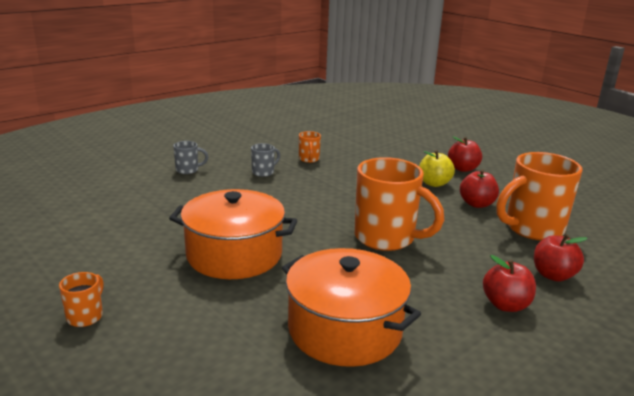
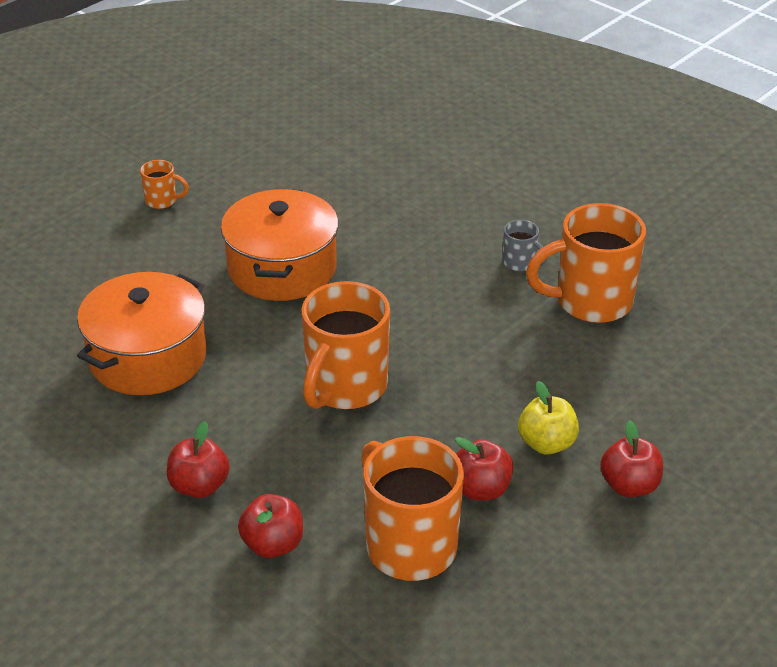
camera: 85 degrees right, 15 degrees up
grey mug [173,141,208,174] -> none
orange mug [299,131,321,163] -> orange mug [526,203,646,323], size x2.21

